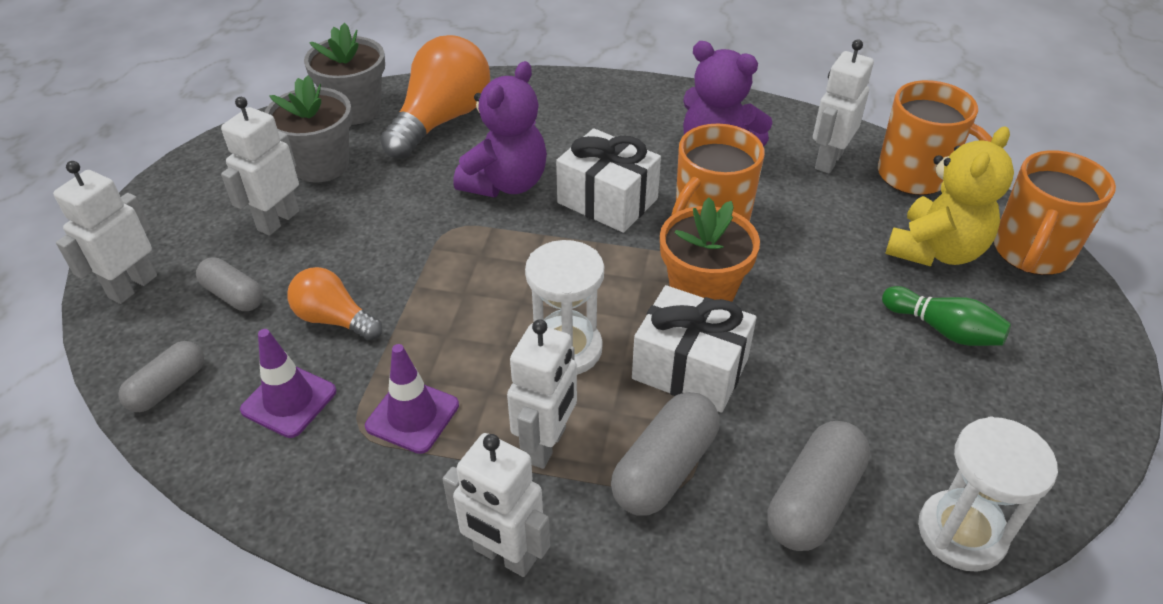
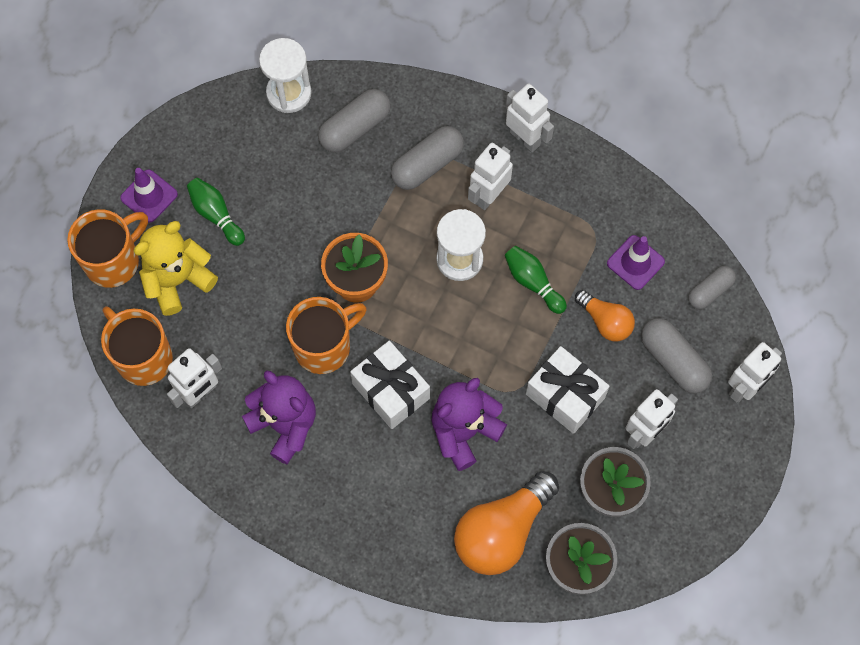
camera: 165 degrees left, 25 degrees up
grey capsule [196,257,263,311] -> grey capsule [641,318,712,393], size x1.53
purple traffic cone [365,344,459,454] -> purple traffic cone moved to [120,168,178,223]
white gift [632,285,757,413] -> white gift moved to [526,346,610,434]
none -> green bowling pin [505,246,567,314]

